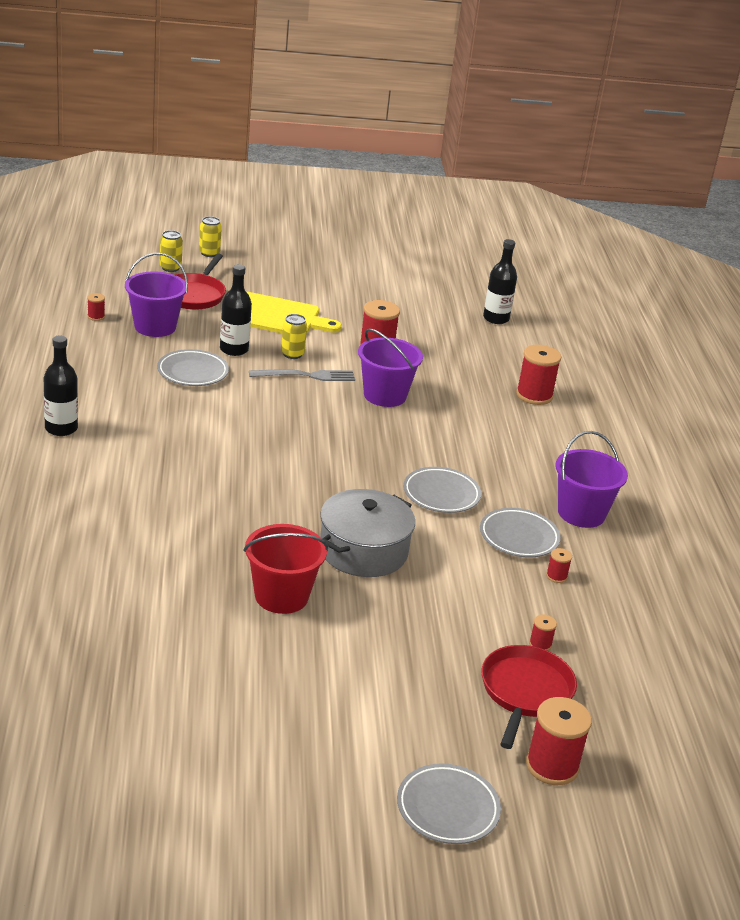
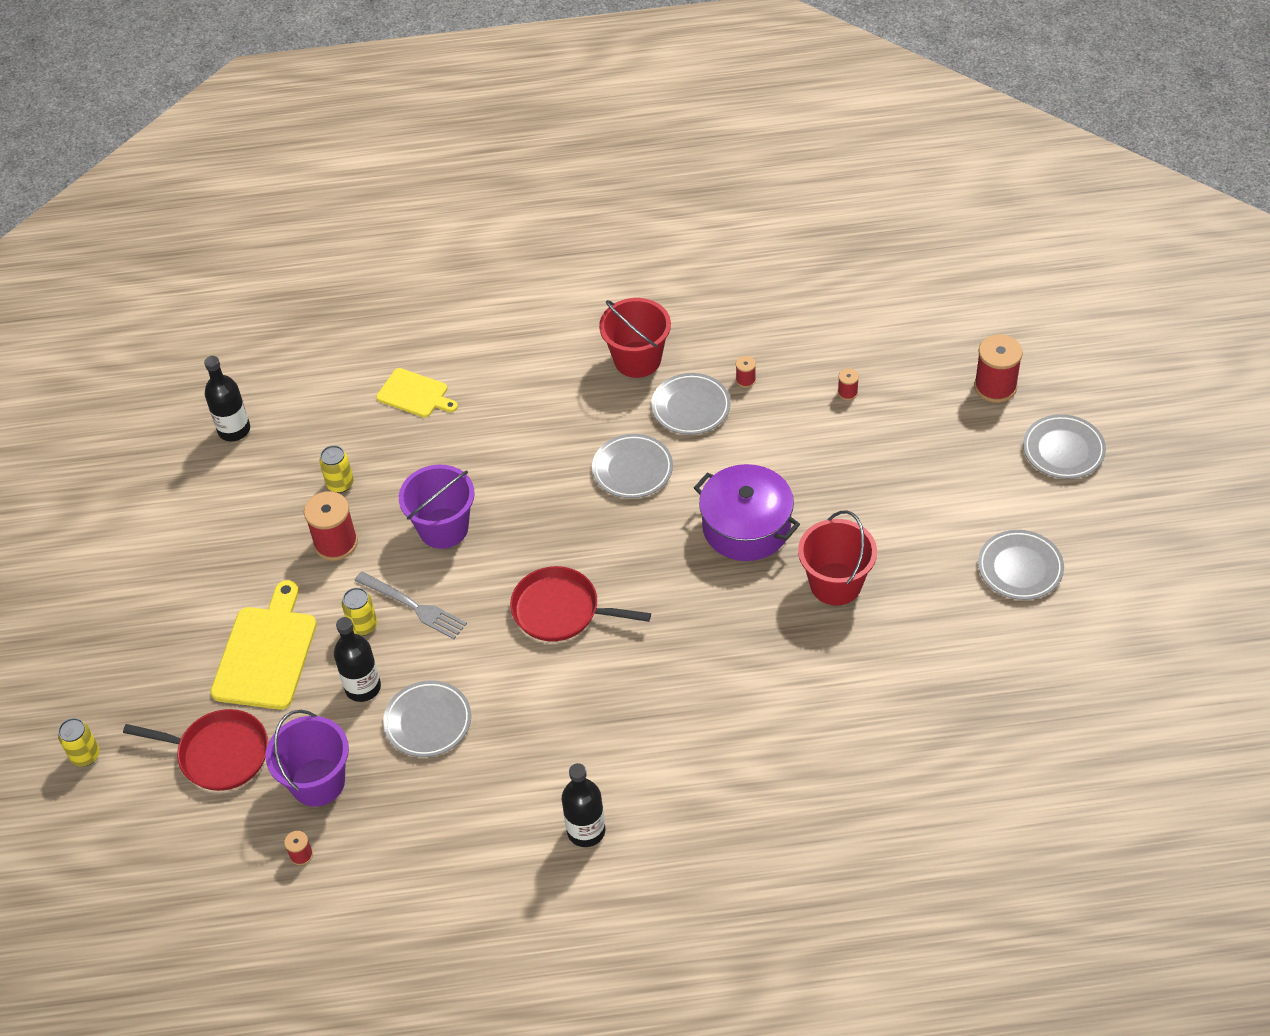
camera: 85 degrees left, 20 degrees up
yellow can [160,230,183,272] -> yellow can moved to [319,445,353,493]
grey fork [249,369,355,381] -> grey fork turned 135 degrees clockwise [354,571,467,639]
grey pot [320,489,415,577] -> purple pot [694,464,800,561]
red pan [481,645,577,749] -> red pan moved to [510,566,651,641]
red spool [516,345,561,405] -> yellow cutting board [376,368,458,418]
purple bucket [556,431,628,528] -> red bucket [599,298,671,378]
none -> grey plate [978,530,1064,600]

